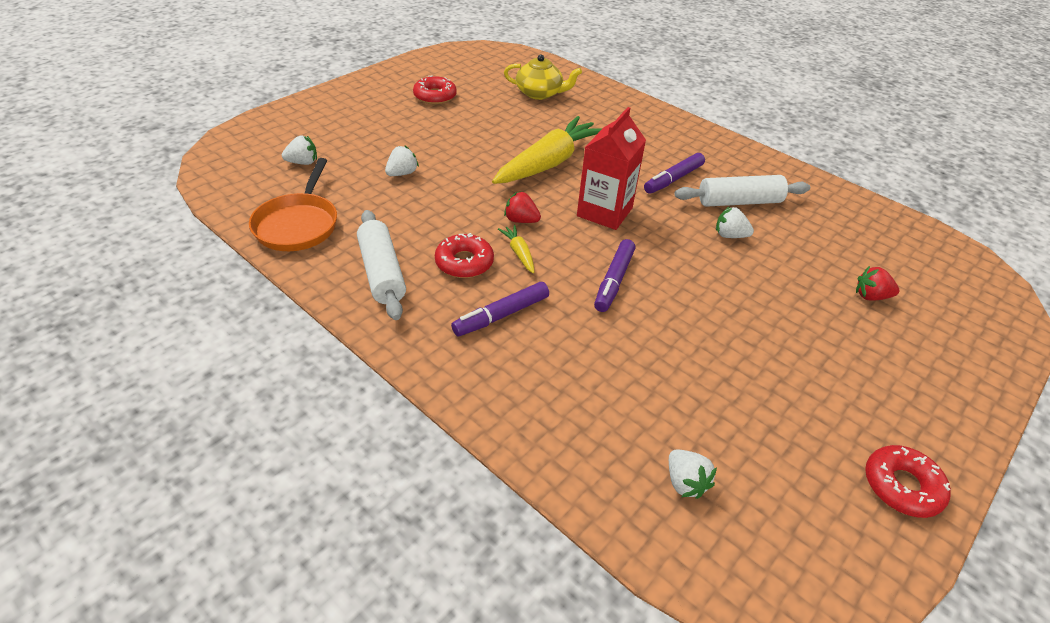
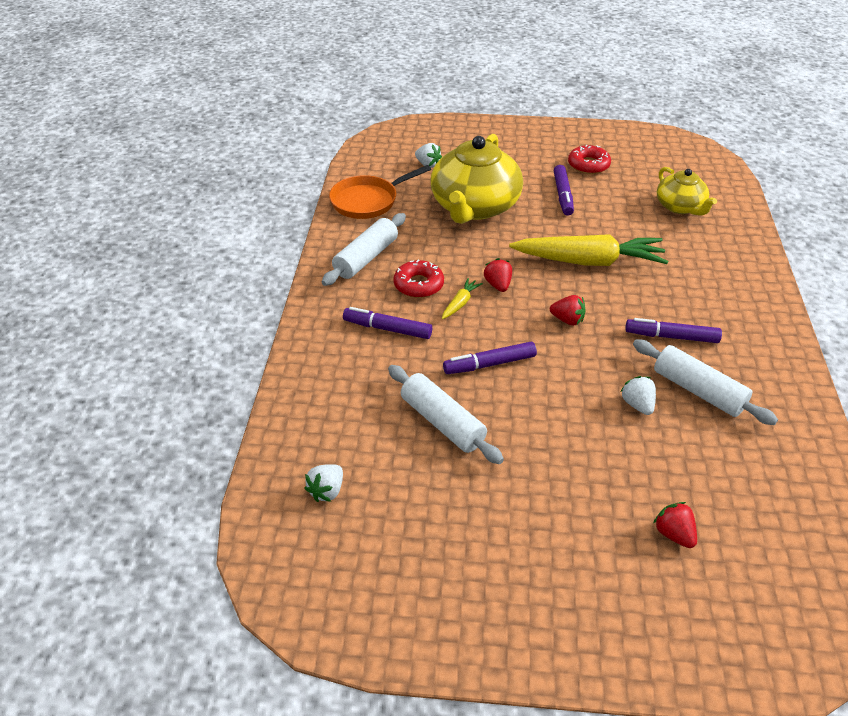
camera: 55 degrees right, 0 degrees up
white strawberry [385,146,419,176] -> yellow teapot [431,134,523,224]
red carton [577,107,646,230] -> red strawberry [550,295,586,326]
red donut [865,445,951,518] -> none
none -> white rolling pin [388,365,504,464]
none -> purple marker [554,165,574,216]

